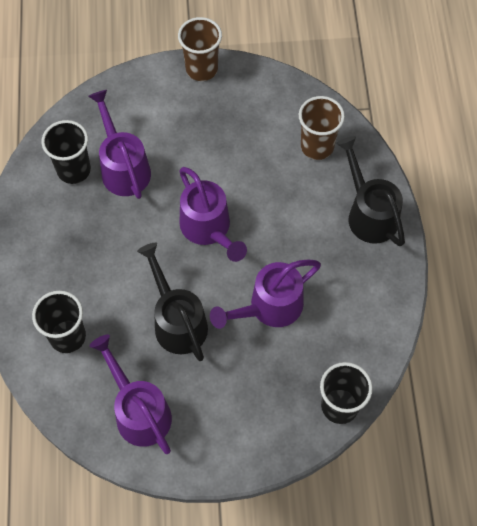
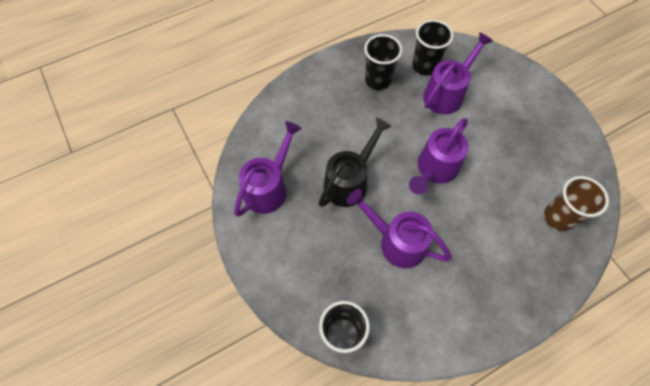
camera: 65 degrees right, 0 degrees up
black cup [32,291,86,353] -> black cup moved to [364,34,402,90]
brown cup [178,17,222,81] -> none
black watering can [336,136,405,246] -> none

